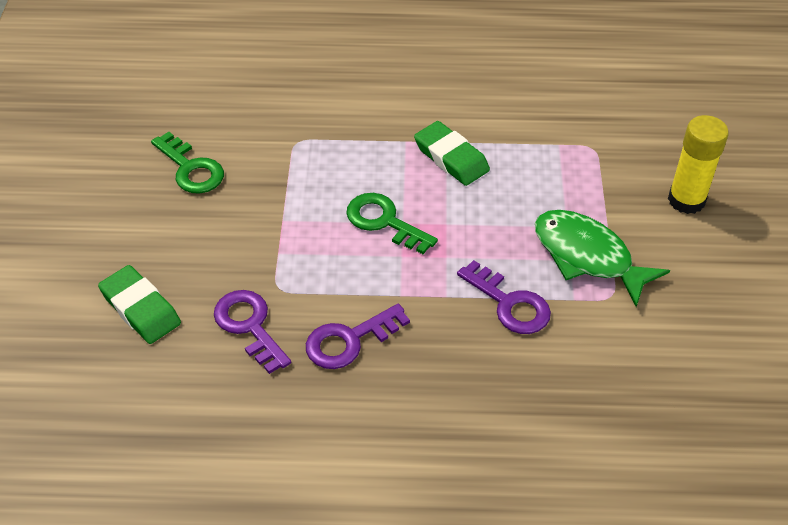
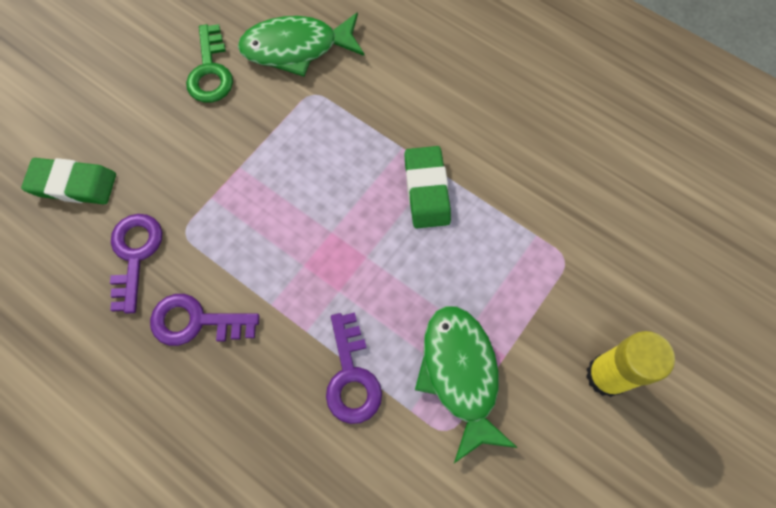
camera: 35 degrees right, 20 degrees up
green eraser [98,265,181,344] -> green eraser turned 75 degrees counterclockwise [21,158,116,204]
green key [346,193,438,254] -> none
none -> green fish [238,12,365,77]

